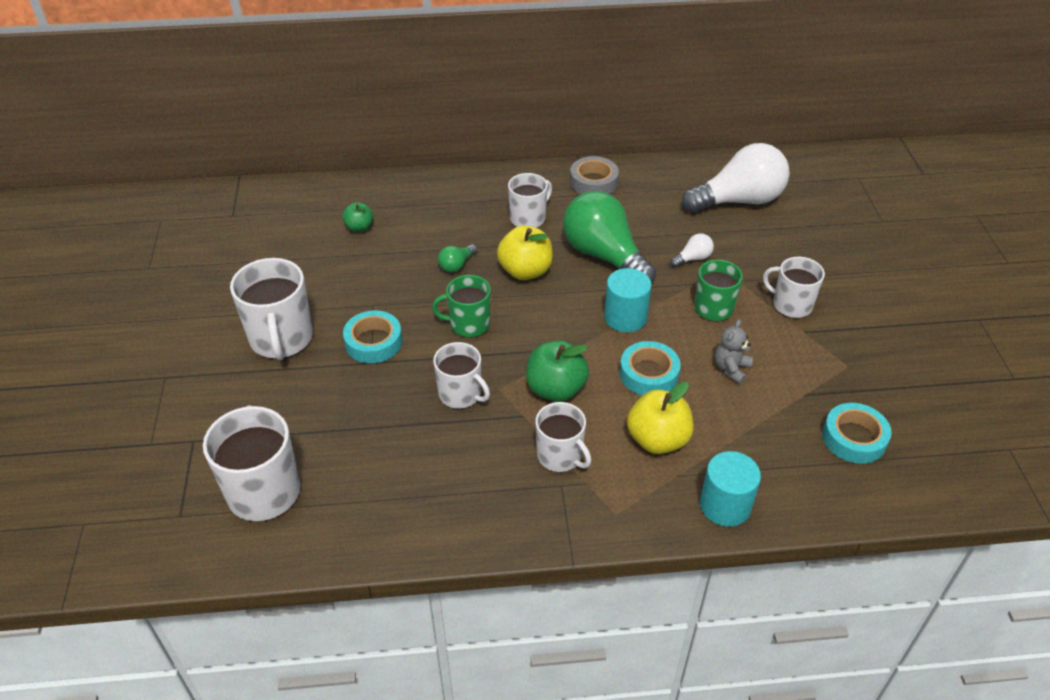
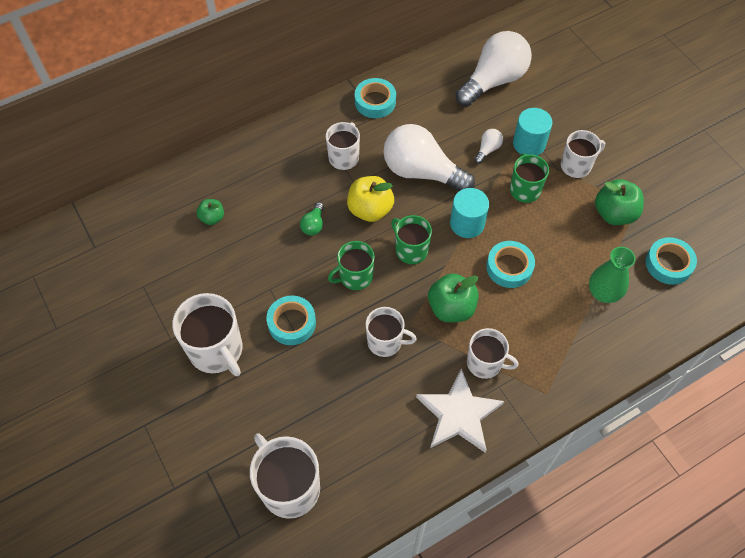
camera: 25 degrees left, 15 degrees up
green light bulb [563,191,656,284] -> white light bulb [383,124,475,191]
grey tape [570,156,619,194] -> turquoise tape [355,78,396,118]
yellow apple [627,382,694,454] -> none
turquoise cylinder [700,451,761,527] -> turquoise cylinder moved to [513,108,552,156]
grey teddy bear [715,319,753,384] -> none
white mug [763,257,825,318] -> white mug turned 150 degrees clockwise [561,130,605,178]
none -> green mug [391,215,432,264]
none -> white star [416,368,504,453]
none -> green vase [589,247,635,303]
none -> green apple [595,179,644,225]

